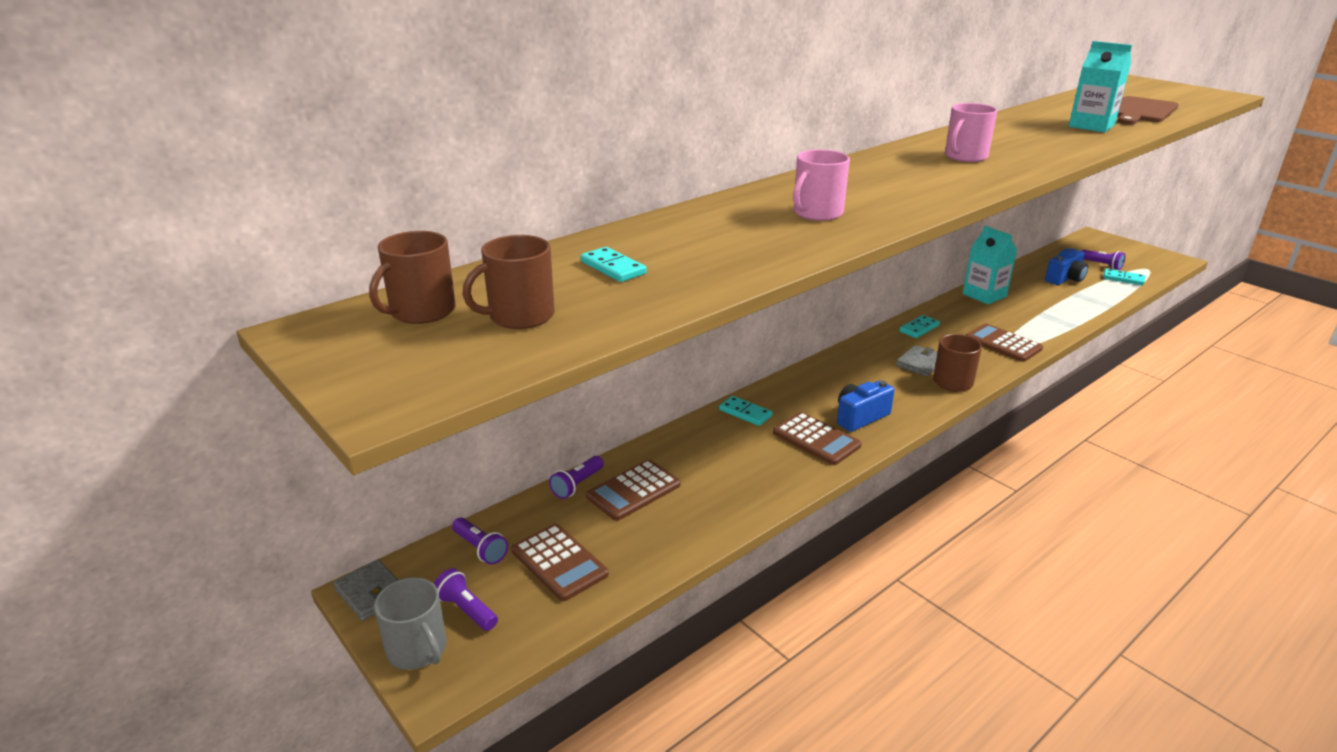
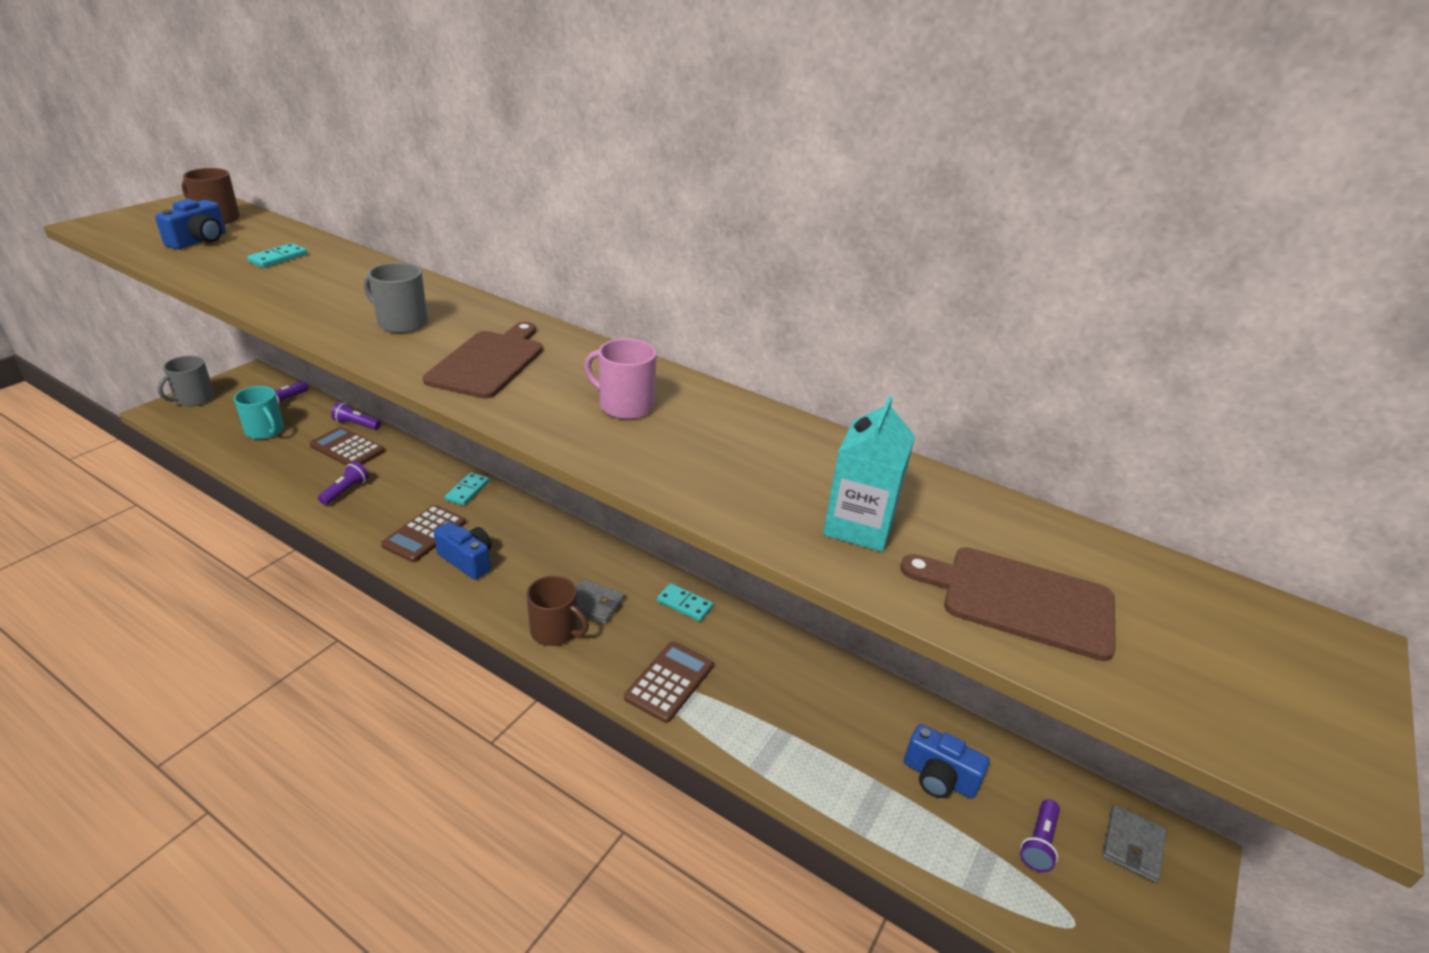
camera: 70 degrees right, 5 degrees up
grey wallet [333,559,398,621] -> grey wallet moved to [1102,805,1166,883]
purple flashlight [434,568,498,631] -> purple flashlight moved to [318,461,369,505]
brown mug [462,235,555,329] -> blue camera [155,199,226,249]
brown calculator [511,524,609,601] -> turquoise mug [234,386,284,439]
pink mug [793,149,850,221] -> grey mug [364,262,428,333]
turquoise carton [963,226,1017,304] -> none
turquoise domino [1103,268,1145,285] -> none
none -> brown cutting board [423,322,543,399]

